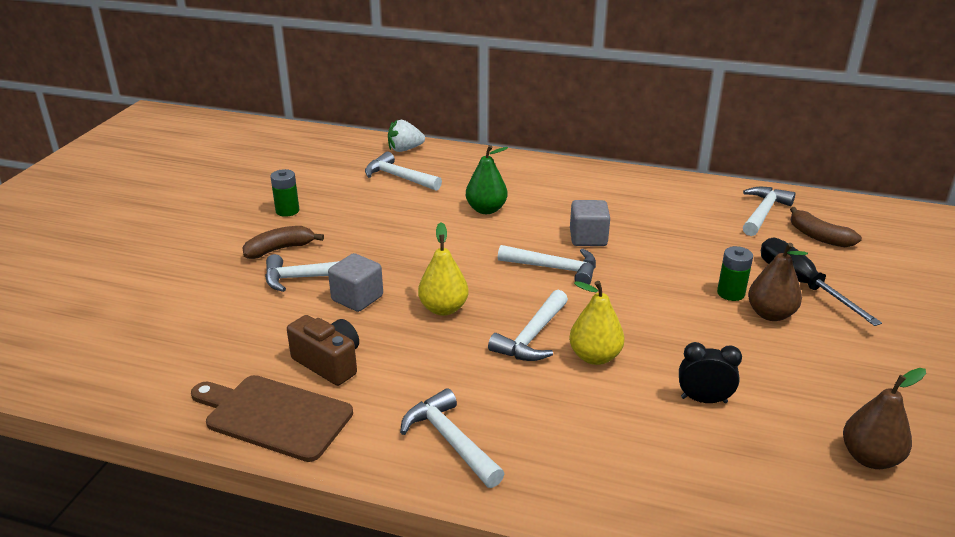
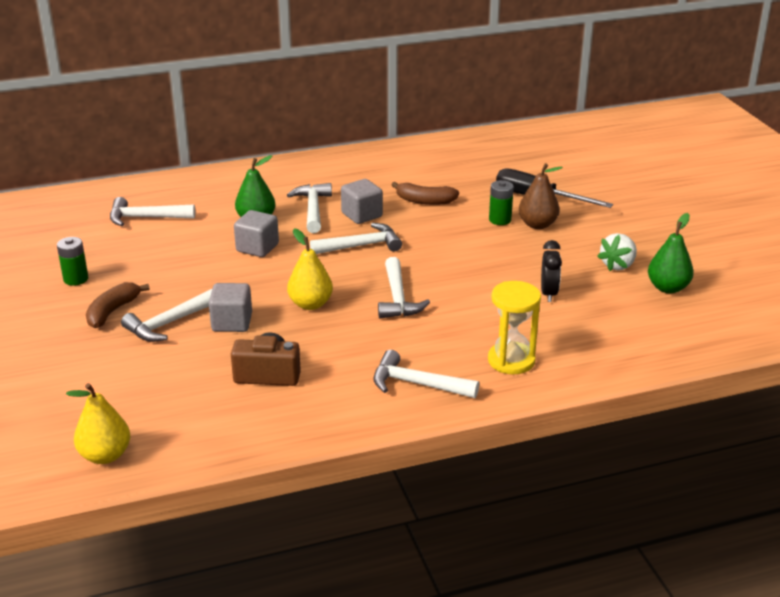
camera: 35 degrees left, 0 degrees up
brown cutting board [191,375,353,462] -> none
white strawberry [388,120,425,152] -> white strawberry moved to [597,233,637,271]
yellow pear [569,281,625,365] -> yellow pear moved to [66,383,130,464]
black clock [679,342,742,403] -> black clock turned 120 degrees clockwise [541,240,562,302]
white hammer [743,187,795,236] -> white hammer moved to [287,183,332,233]
brown banana [790,207,862,247] -> brown banana moved to [392,182,459,205]
brown pear [843,368,926,469] -> green pear [648,213,694,294]
none -> grey cube [234,210,279,257]
none -> yellow hourglass [488,281,541,374]

